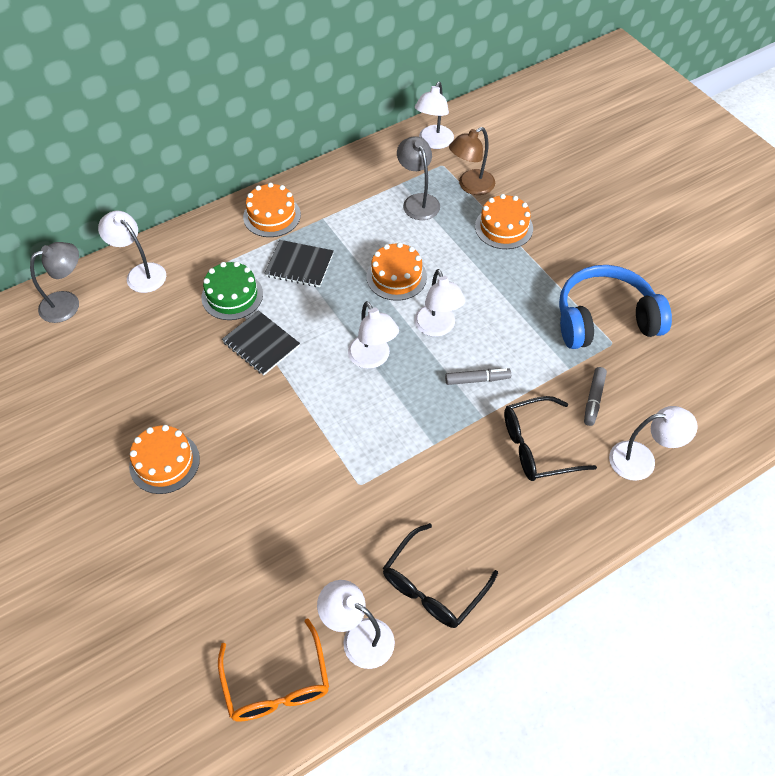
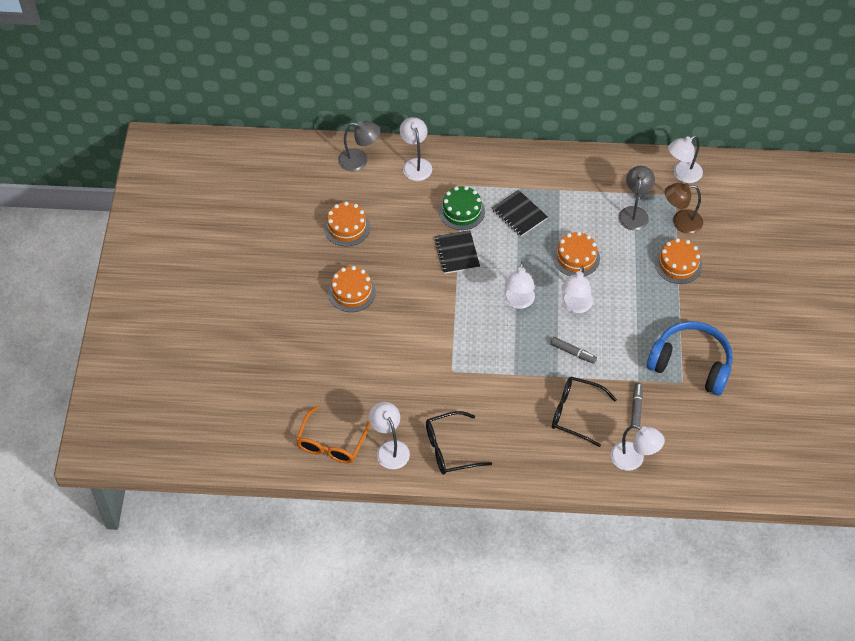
camera: 35 degrees right, 0 degrees up
orange cake [243,183,301,237] -> orange cake moved to [324,201,370,246]
grey marker [584,367,607,426] -> grey marker turned 135 degrees clockwise [631,382,643,429]

